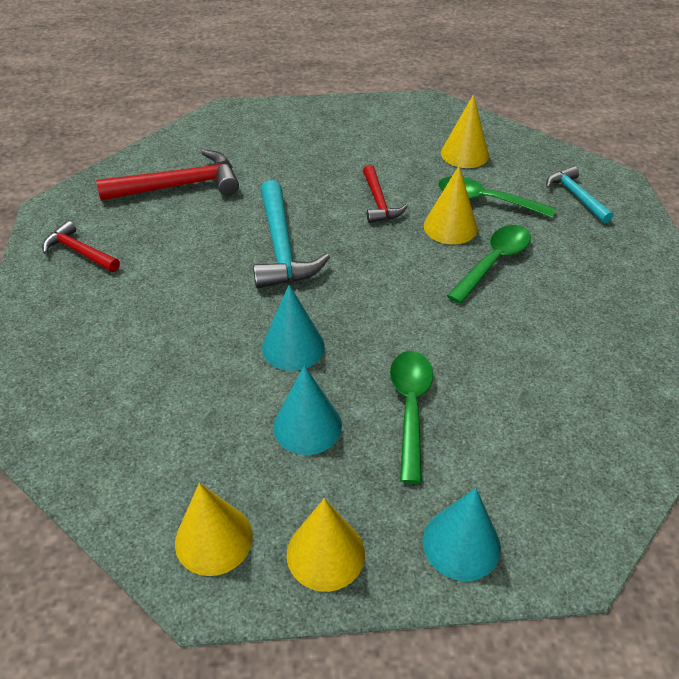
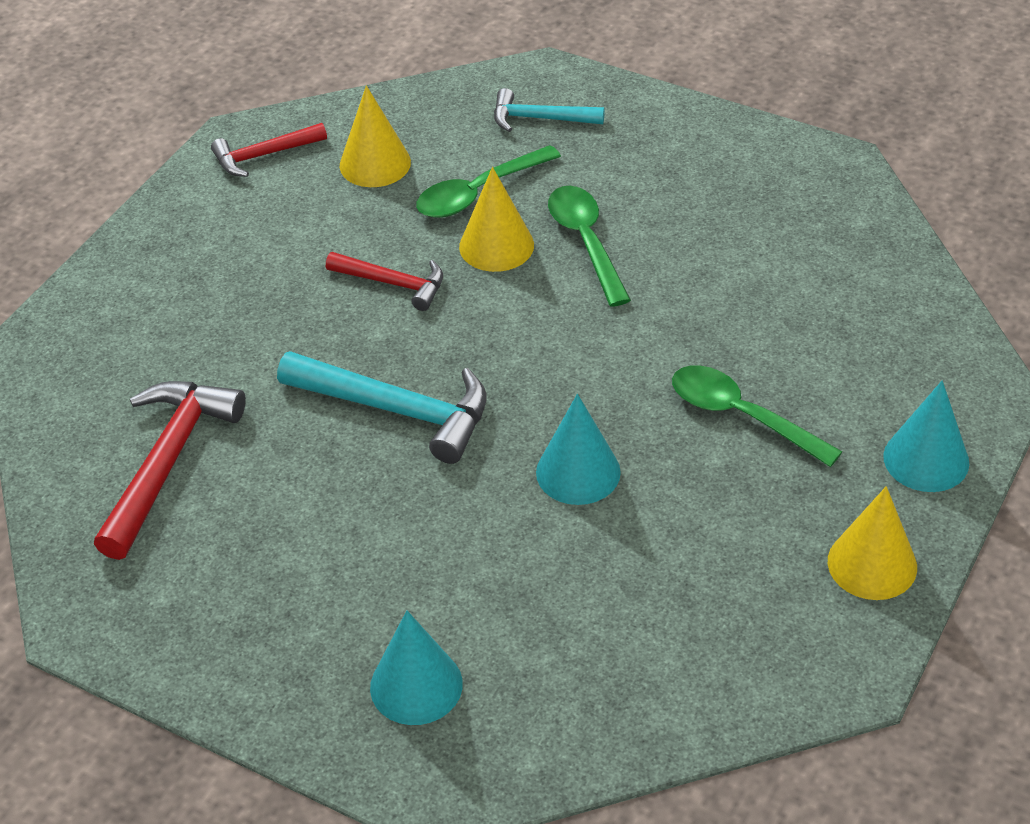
camera: 55 degrees left, 0 degrees up
red hammer [42,221,120,272] -> red hammer moved to [211,123,327,177]
yellow cone [175,483,253,576] -> none
turquoise cone [273,365,342,455] -> turquoise cone moved to [370,610,463,725]

